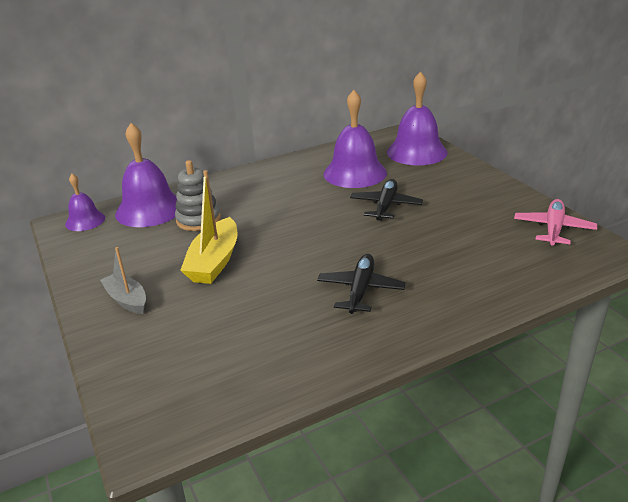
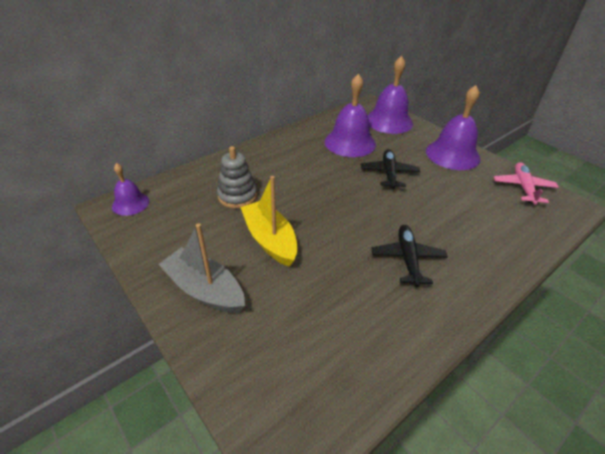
camera: 15 degrees left, 10 degrees up
grey boat [100,247,146,314] -> grey boat [158,223,245,313], size x1.55
purple bell [115,123,177,227] -> purple bell moved to [426,85,480,170]
yellow boat [180,170,238,284] -> yellow boat turned 150 degrees clockwise [240,176,297,267]

